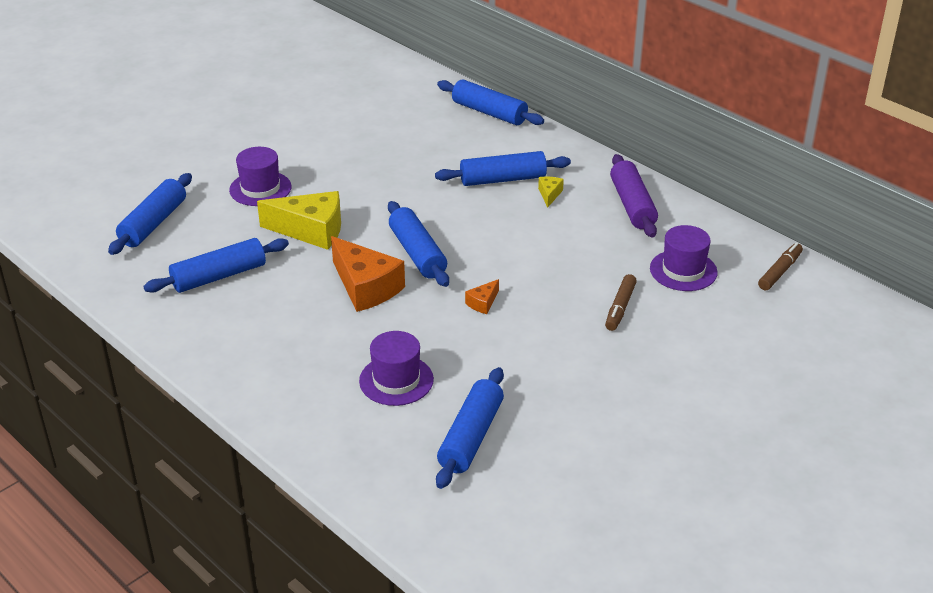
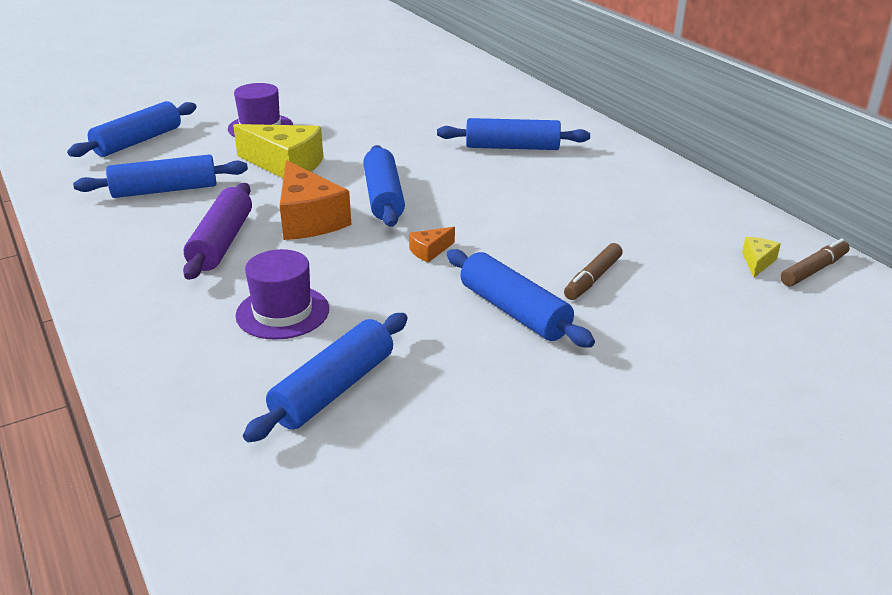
camera: 15 degrees right, 5 degrees down
blue rolling pin [437,79,544,125] -> blue rolling pin moved to [447,249,595,347]
yellow cheese [538,177,564,208] -> yellow cheese moved to [742,237,781,278]
purple rolling pin [610,154,658,238] -> purple rolling pin moved to [183,183,252,280]
purple hat [650,225,718,291] -> none

